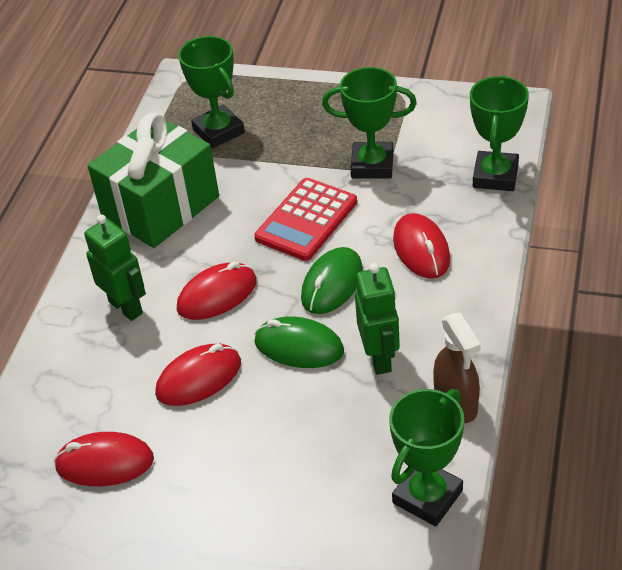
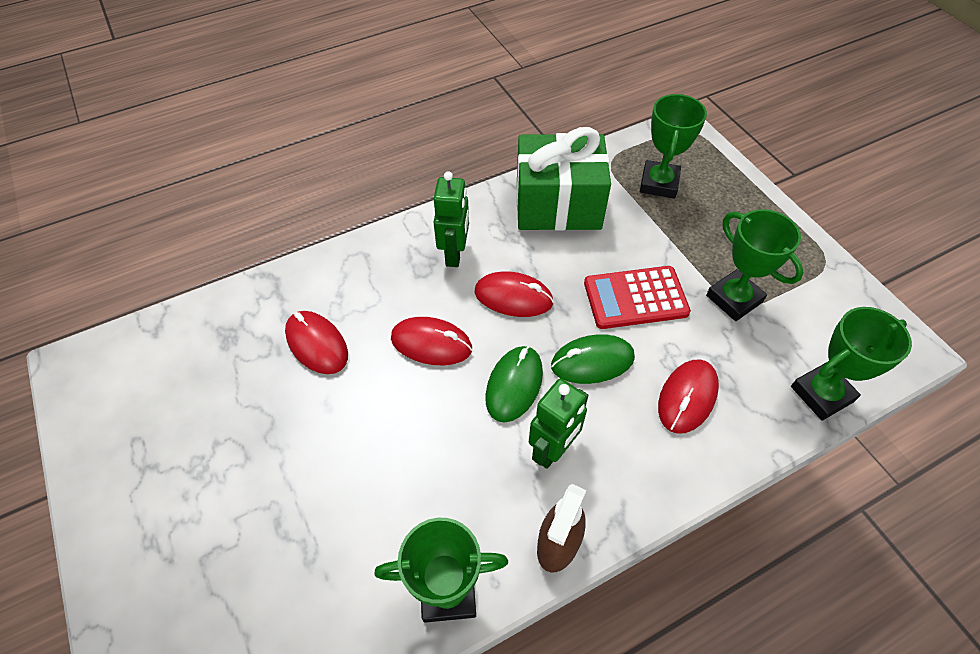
camera: 45 degrees right, 10 degrees up
green mouse [254,316,344,368] -> green mouse turned 45 degrees clockwise [485,346,543,422]

